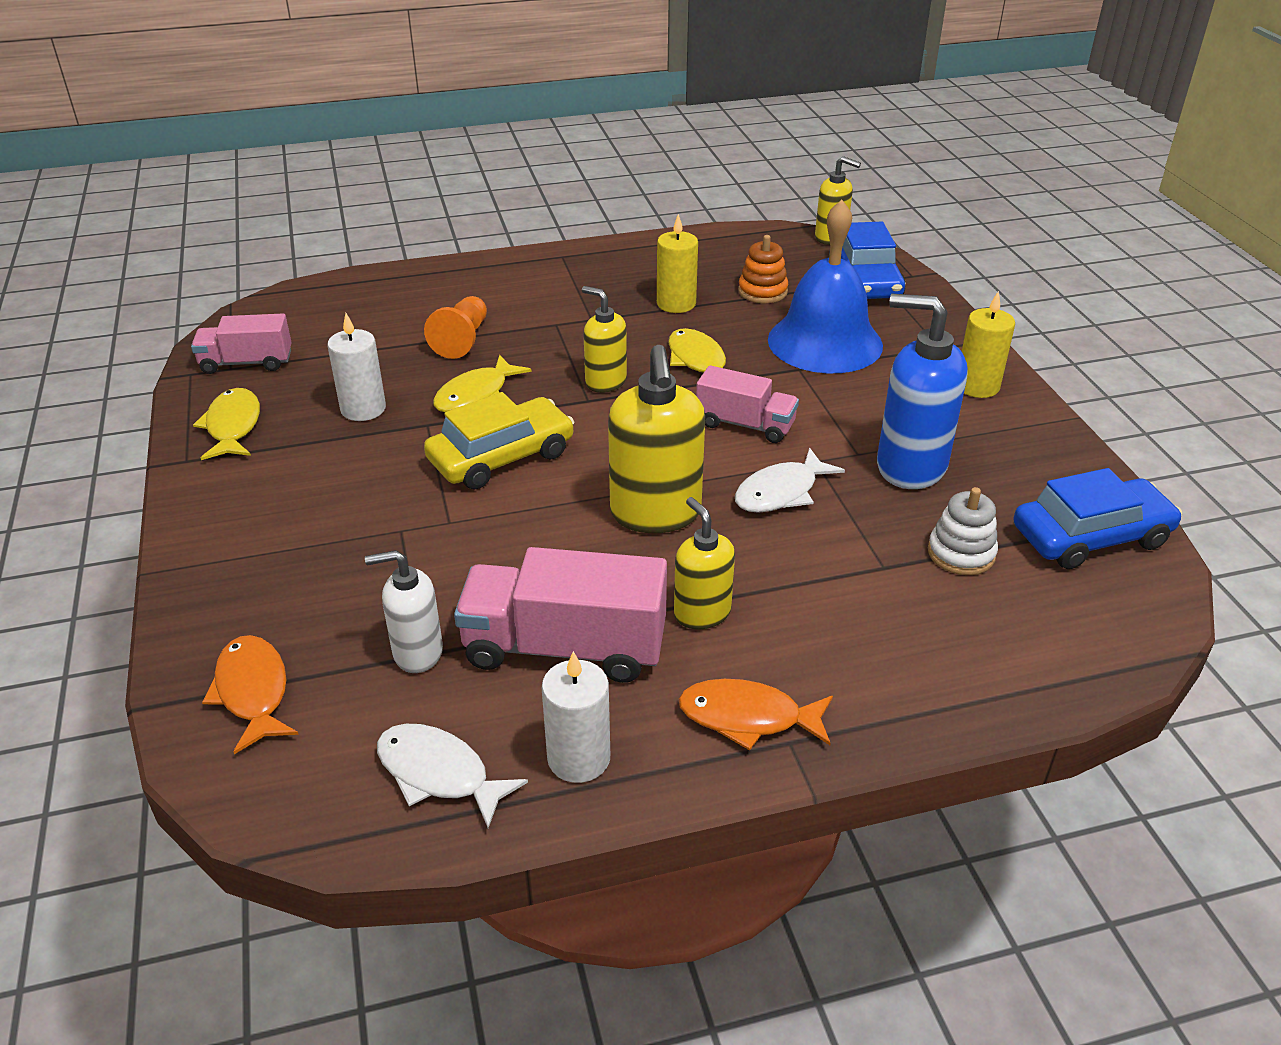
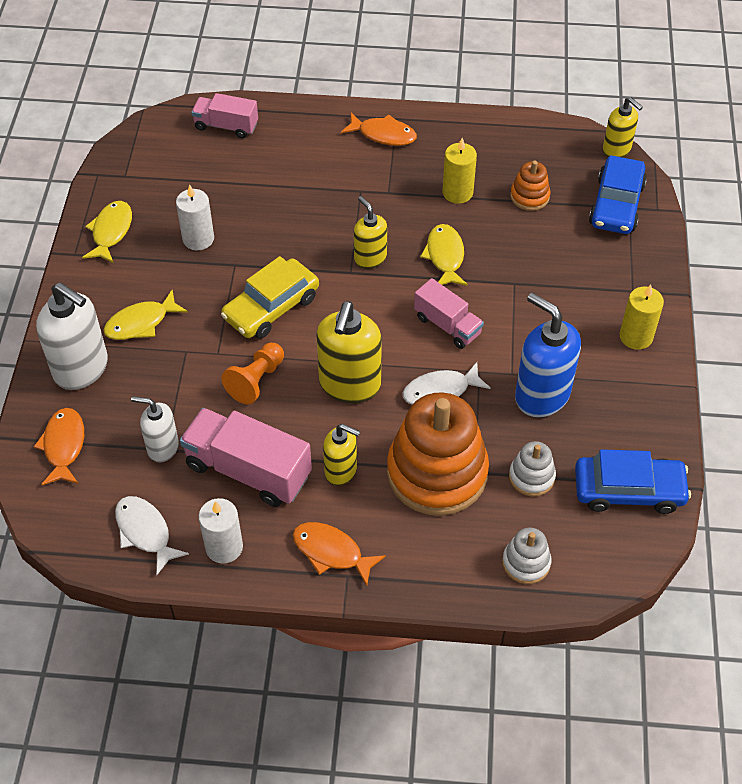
camera: 20 degrees right, 15 degrees up
pink truck [191,314,292,374] -> pink truck moved to [191,93,258,138]
orange pawn [424,296,487,359] -> orange pawn moved to [221,343,284,404]
yellow car [424,392,575,489] -> yellow car turned 150 degrees clockwise [221,256,319,339]
yellow fish [433,355,532,412] -> yellow fish moved to [104,289,188,340]
yellow soap dispenser [674,497,735,629] -> yellow soap dispenser turned 120 degrees clockwise [323,424,360,486]
blue bell [768,200,883,373] -> none
none -> white soap dispenser [36,282,108,390]
none -> orange fish [341,113,417,146]
none -> orange stacking toy [387,392,489,516]
none -> white stacking toy [502,527,551,584]

